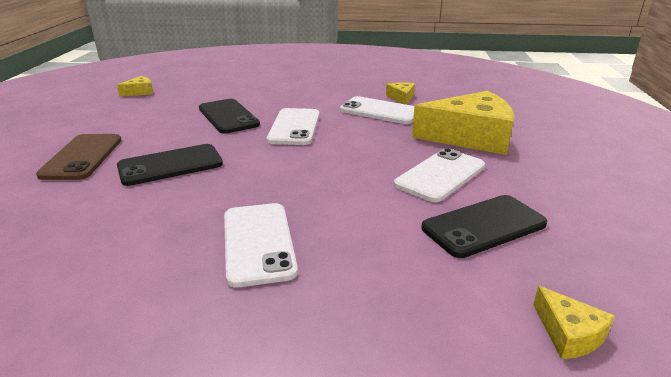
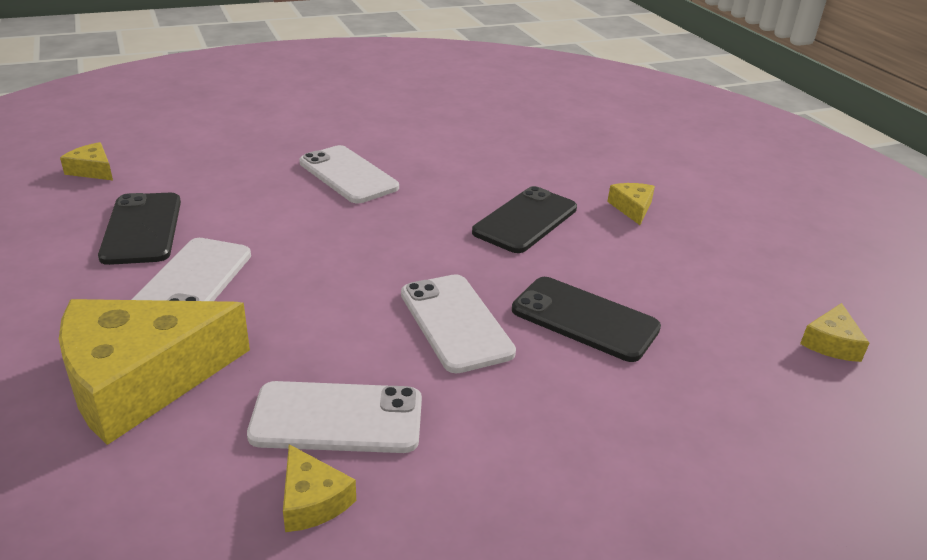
camera: 150 degrees right, 5 degrees up
brown phone [36,134,121,180] -> yellow cheese [607,183,655,225]
black phone [421,195,547,258] -> black phone turned 45 degrees counterclockwise [98,193,181,265]

